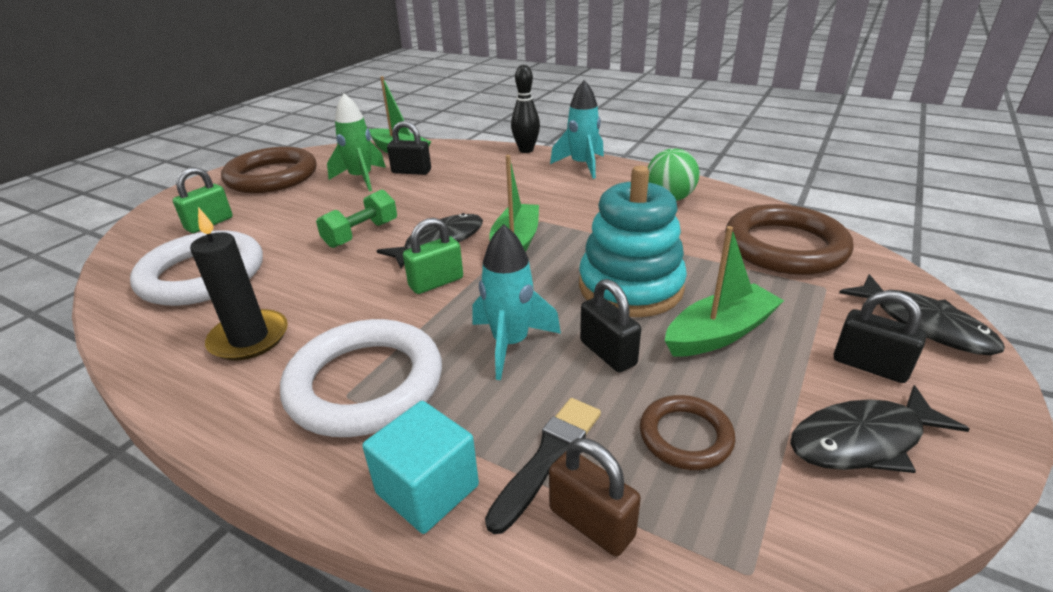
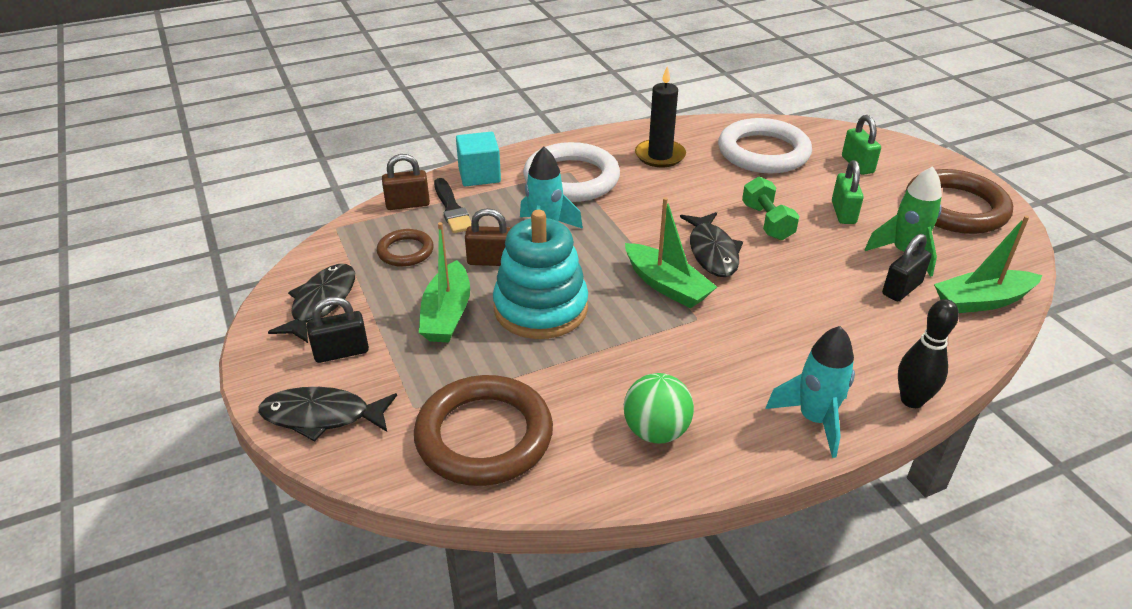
camera: 125 degrees right, 5 degrees up
green padlock [403,218,463,294] -> green padlock moved to [832,160,864,224]
black padlock [580,279,641,373] -> brown padlock [465,208,511,266]

